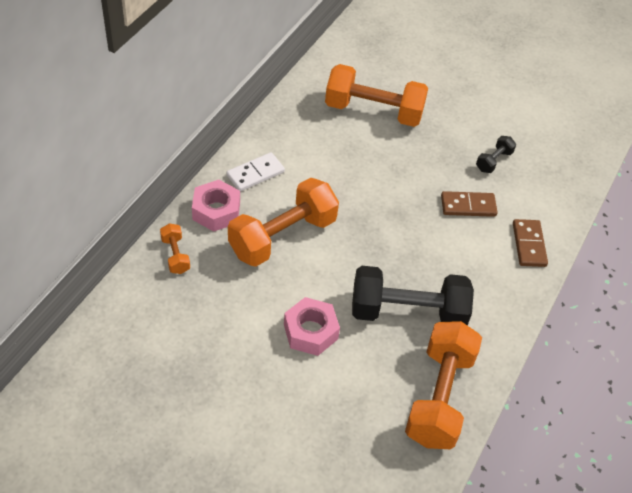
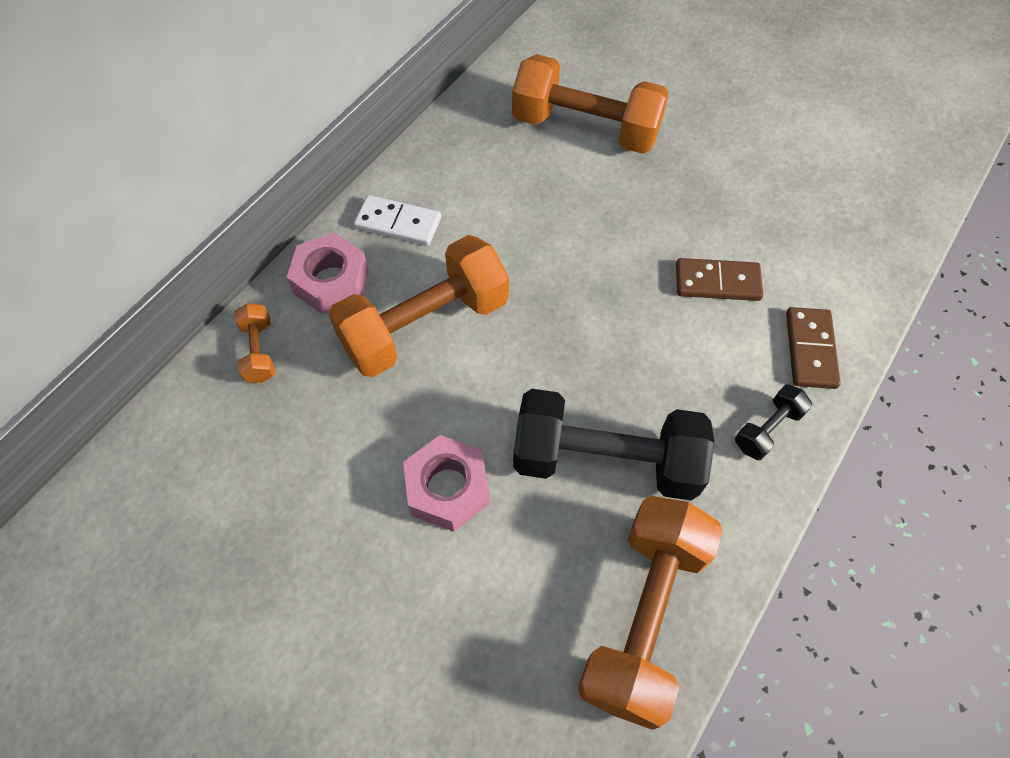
camera: 10 degrees right, 10 degrees up
white domino [227,152,285,191] -> white domino turned 45 degrees clockwise [354,195,441,246]
black dumbbell [476,136,516,173] -> black dumbbell moved to [735,384,812,460]

